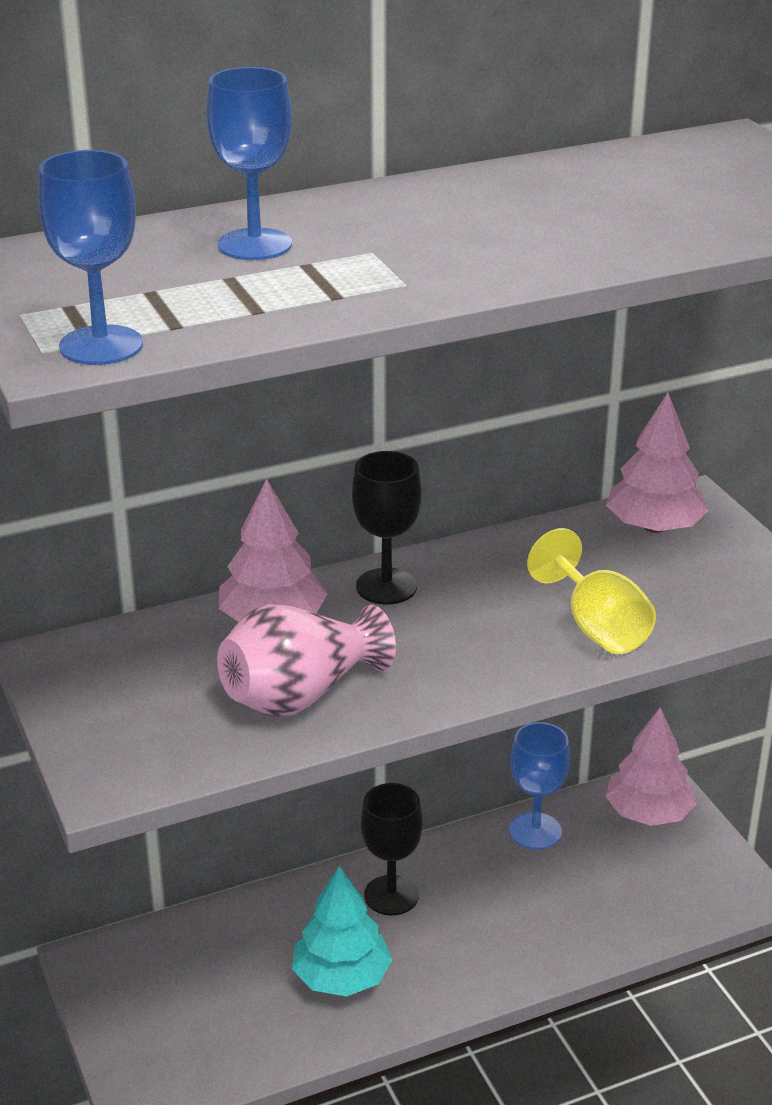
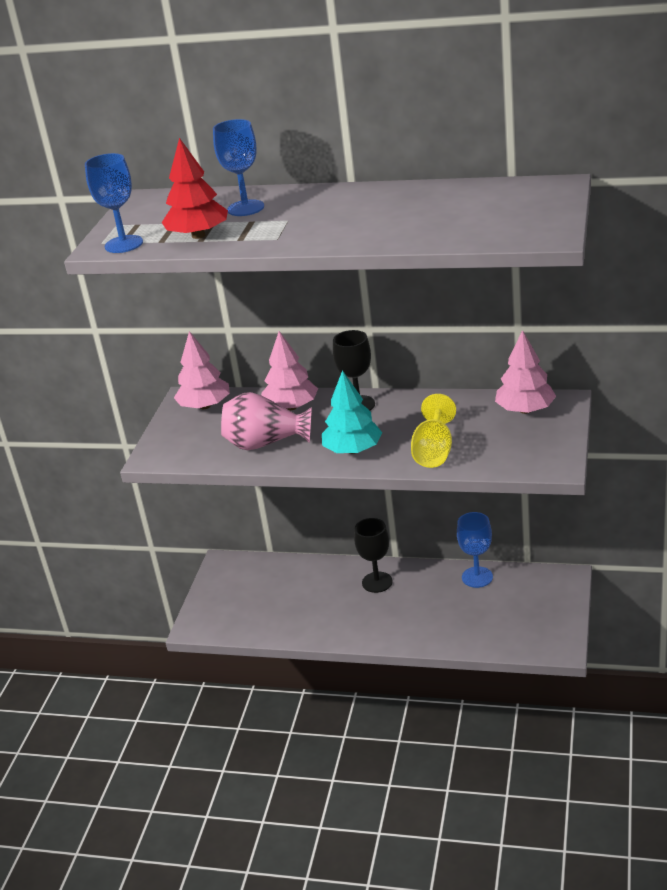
camera: 40 degrees right, 0 degrees up
turquoise tree [292,866,392,997] -> turquoise tree moved to [322,370,382,454]
pink tree [605,707,696,826] -> pink tree moved to [174,331,230,409]
none -> red tree [162,138,228,239]

